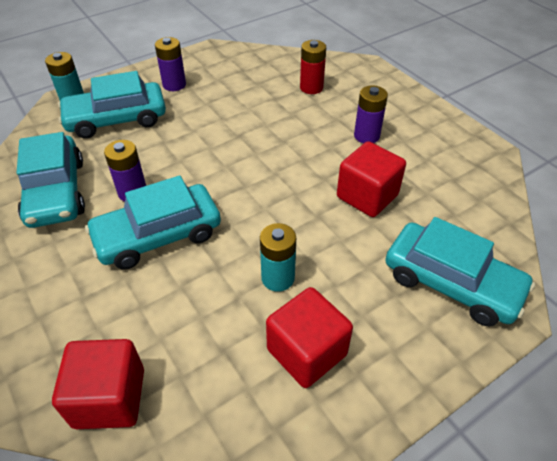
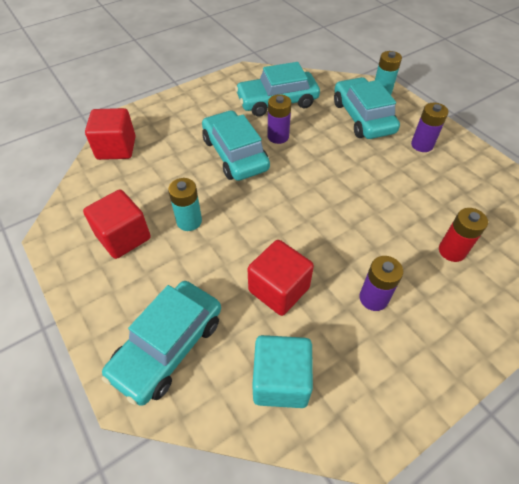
camera: 90 degrees right, 5 degrees up
none -> turquoise cube [252,335,313,408]

